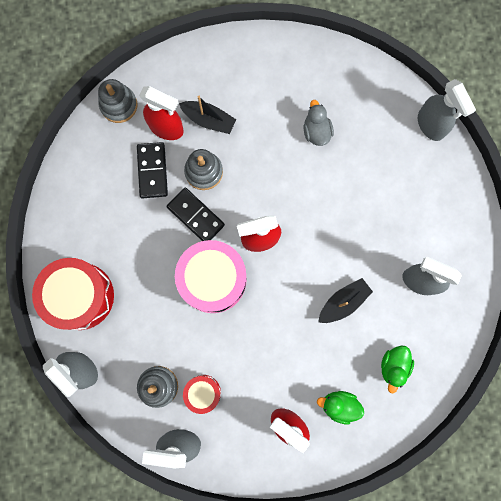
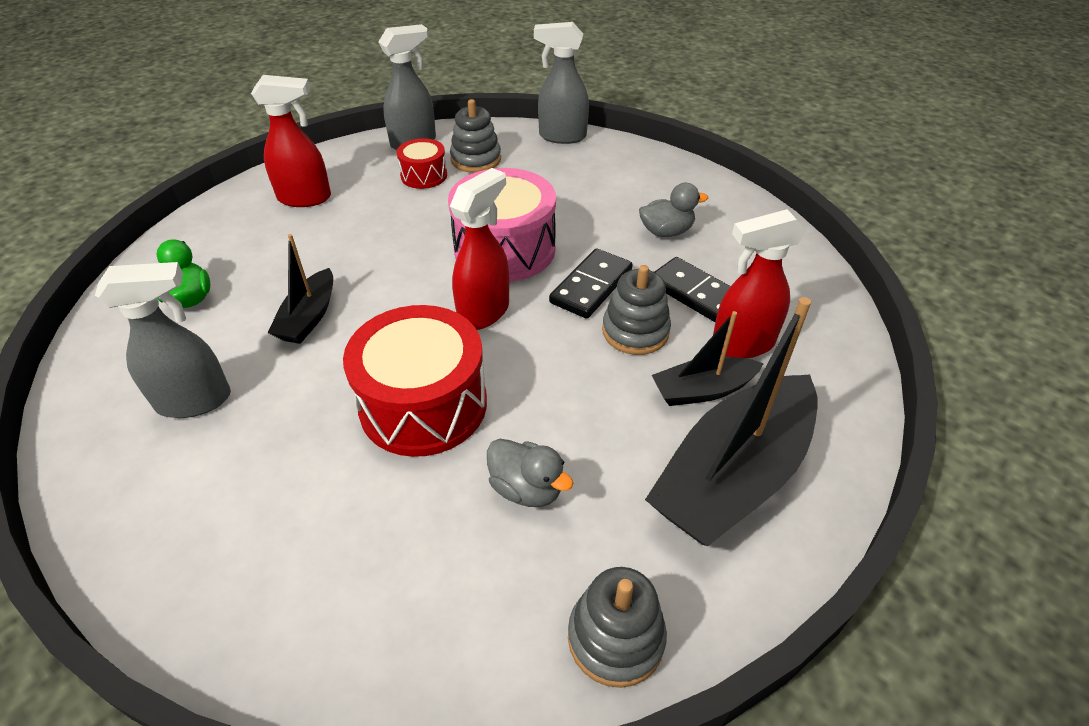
camera: 140 degrees right, 35 degrees down
red drum [32,258,114,330] -> red drum moved to [343,305,487,457]
grey stacking toy [98,79,138,123] -> grey stacking toy moved to [568,567,667,688]
black domino [166,188,225,241] -> black domino turned 60 degrees counterclockwise [549,248,633,319]
green duck [317,391,364,424] -> none
grey spray bottle [418,79,476,141] -> none
none -> grey duck [639,183,708,237]
none -> black boat [645,297,817,546]

